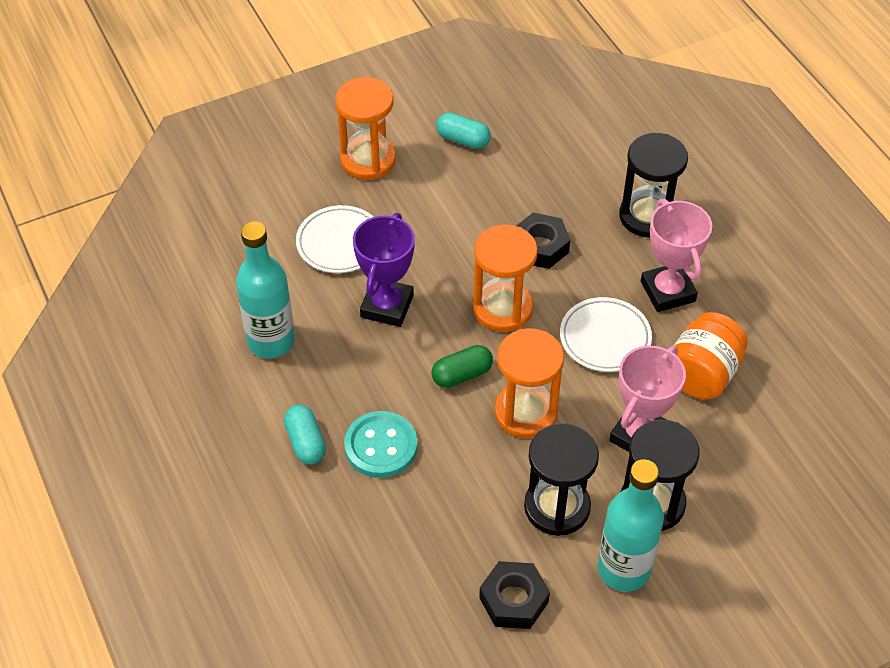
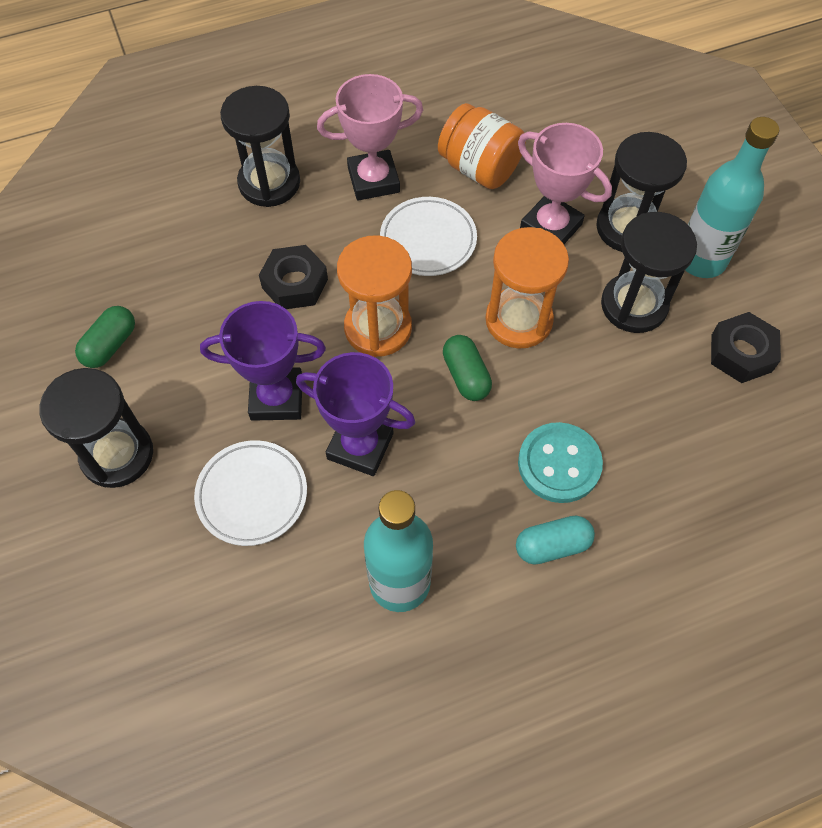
camera: 85 degrees left, 10 degrees up
orange hourglass [335,77,396,180] -> black hourglass [39,368,153,488]
turquoise capsule [436,112,491,149] -> green capsule [75,306,135,368]
none -> purple trophy [200,301,326,421]

